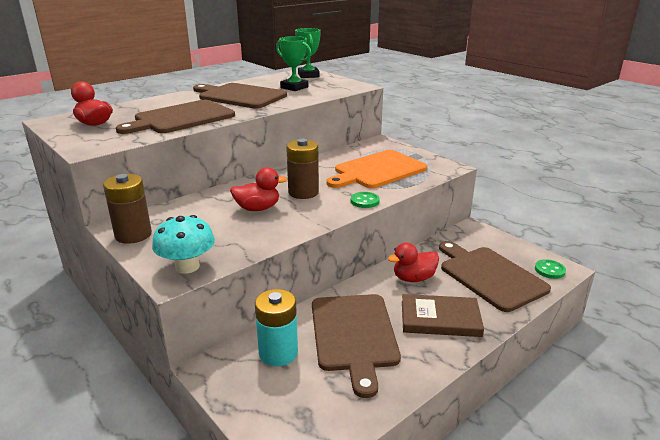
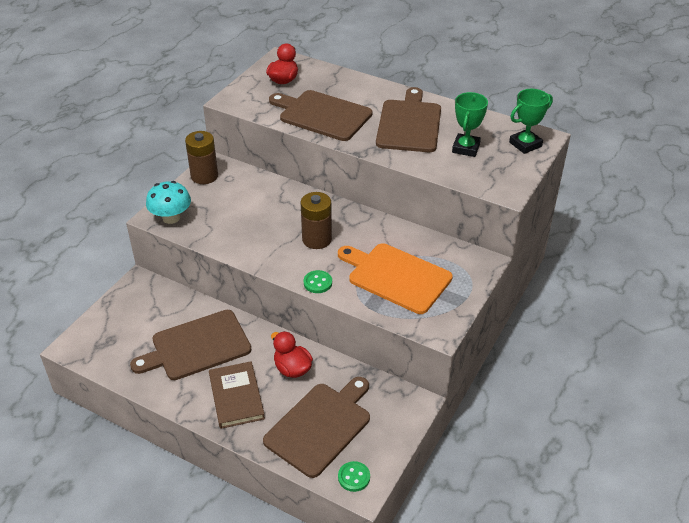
camera: 70 degrees right, 15 degrees up
red duck [230,167,287,211] -> none
turquoise battery [255,289,298,366] -> none

